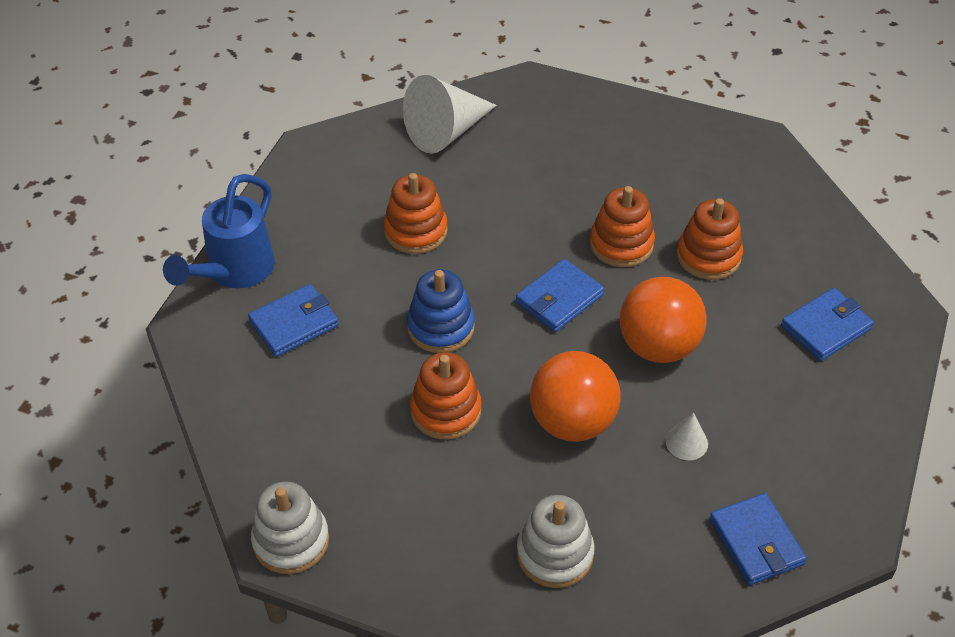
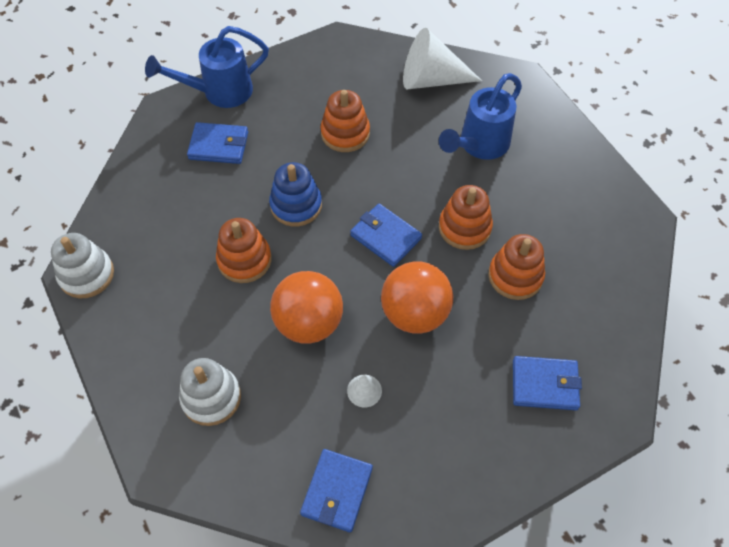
camera: 40 degrees right, 10 degrees up
blue wallet [516,259,604,332] -> blue wallet turned 45 degrees clockwise [350,204,422,267]
none -> blue watering can [439,73,522,160]

